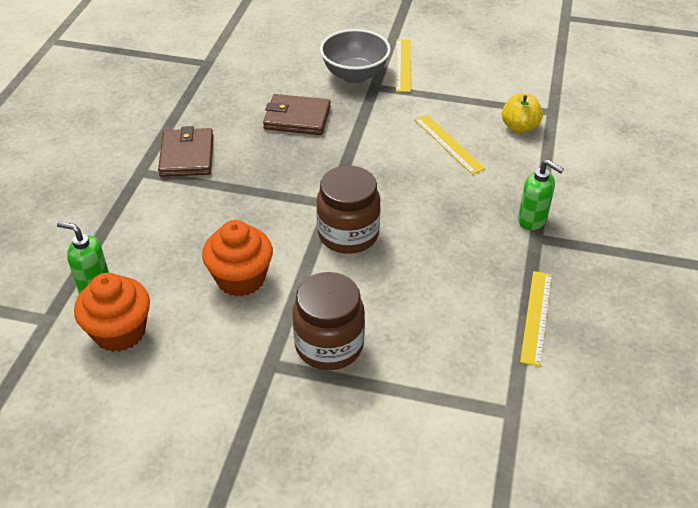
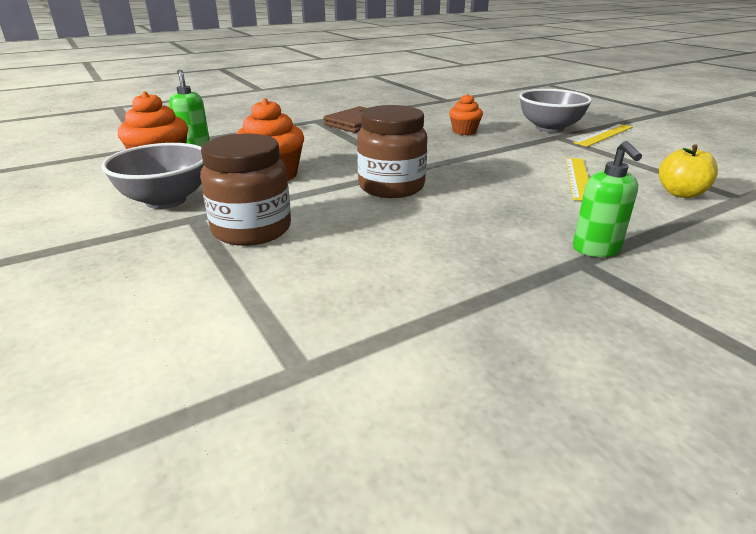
camera: 45 degrees right, 15 degrees down
brown wallet [263,94,331,135] -> orange cupcake [449,94,483,135]
yellow ruler [520,271,552,366] -> none
none -> grey bowl [101,143,204,209]

